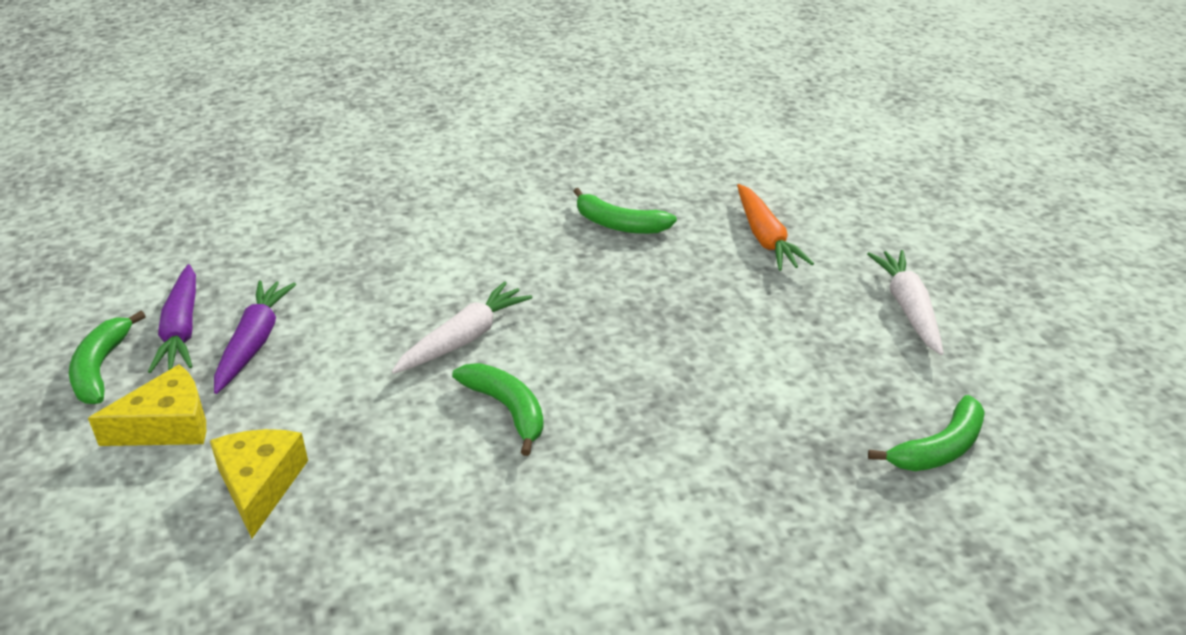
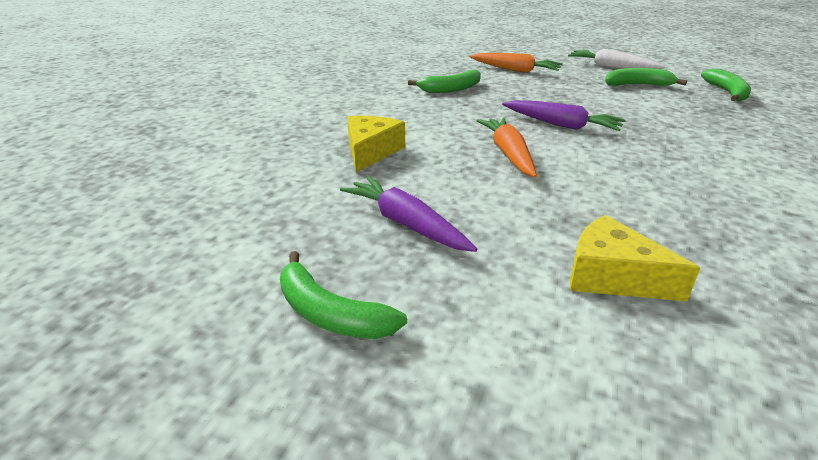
camera: 50 degrees left, 5 degrees down
yellow cheese [88,364,206,446] -> yellow cheese moved to [347,116,405,172]
purple carrot [148,264,196,373] -> purple carrot moved to [502,100,626,131]
white carrot [392,281,533,374] -> orange carrot [476,118,537,178]
green banana [452,363,544,456] -> green banana moved to [605,68,687,86]

